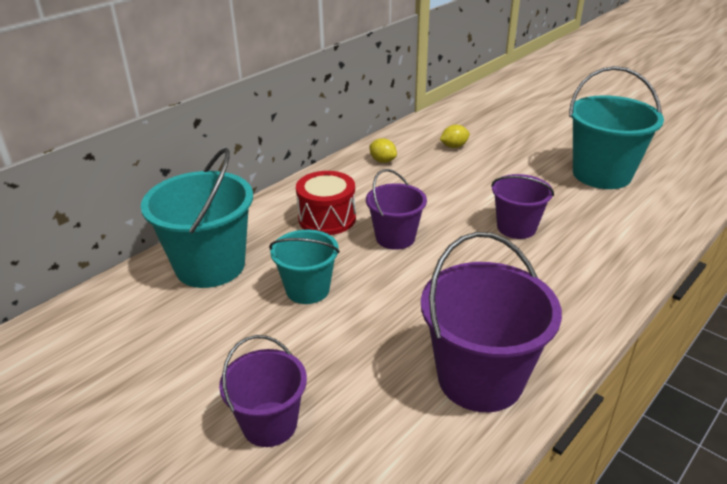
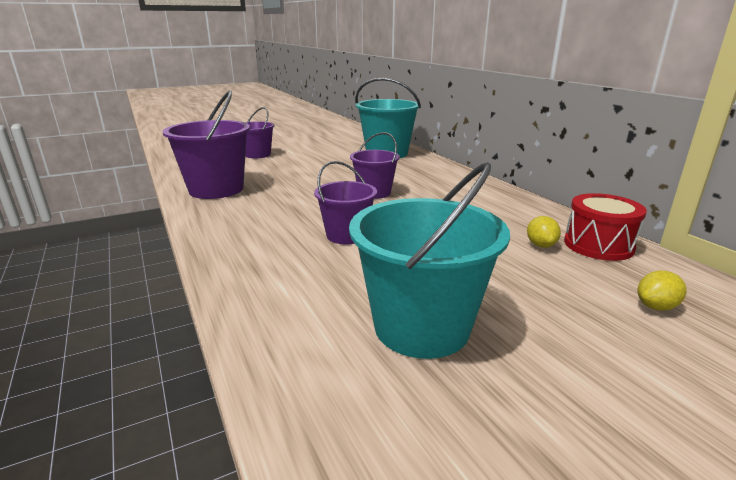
camera: 110 degrees right, 10 degrees down
turquoise bucket [269,230,340,304] -> none
red drum [296,171,356,235] -> red drum moved to [564,193,647,261]
yellow lemon [369,138,397,163] -> yellow lemon moved to [637,271,687,311]

